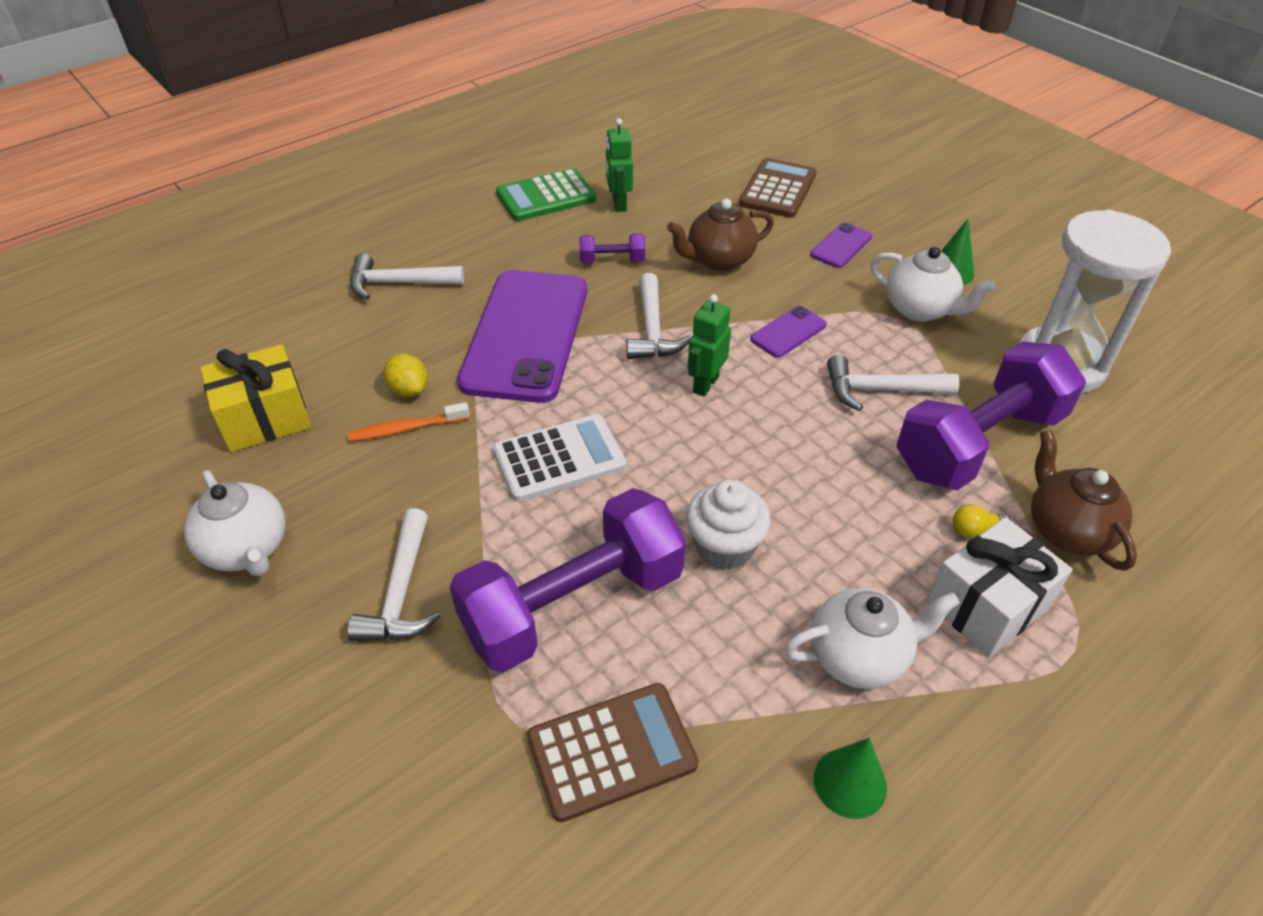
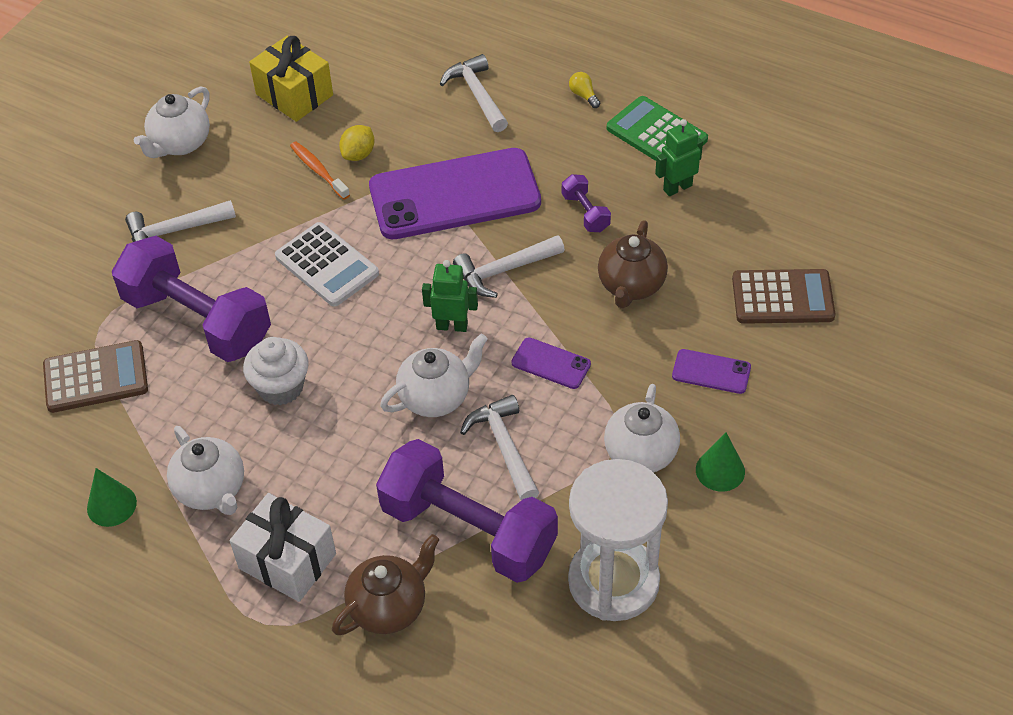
camera: 70 degrees right, 5 degrees up
brown calculator [527,683,698,822] -> brown calculator turned 60 degrees counterclockwise [43,340,148,413]
brown teapot [667,199,774,271] -> brown teapot turned 120 degrees counterclockwise [598,220,668,308]
yellow light bulb [953,504,1011,538] -> yellow light bulb moved to [569,72,600,108]
none -> white teapot [380,334,488,417]

